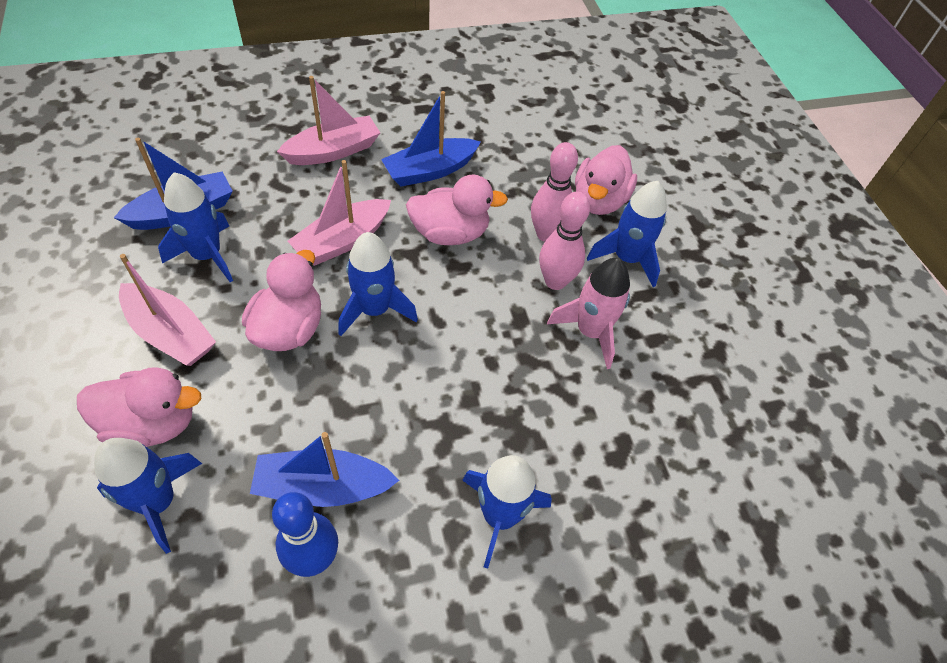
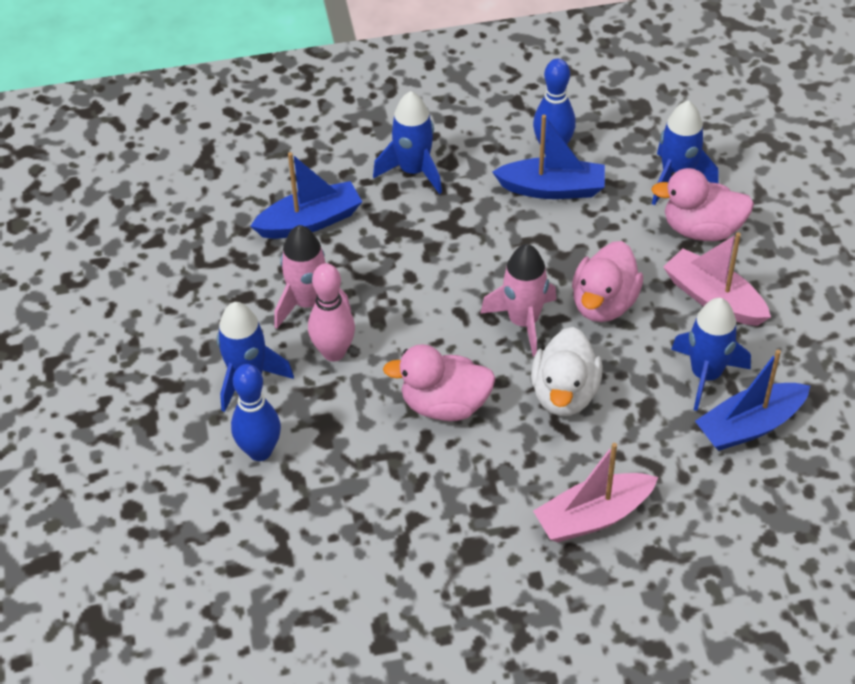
camera: 170 degrees left, 5 degrees down
pink boat [288,160,391,266] -> white duck [531,327,603,416]
blue rocket [339,232,418,336] -> pink rocket [480,244,556,357]
blue boat [381,91,481,187] -> blue boat moved to [250,152,362,239]
pink bowling pin [531,142,578,242] -> none
pink duck [575,145,637,215] -> blue bowling pin [231,364,281,461]

